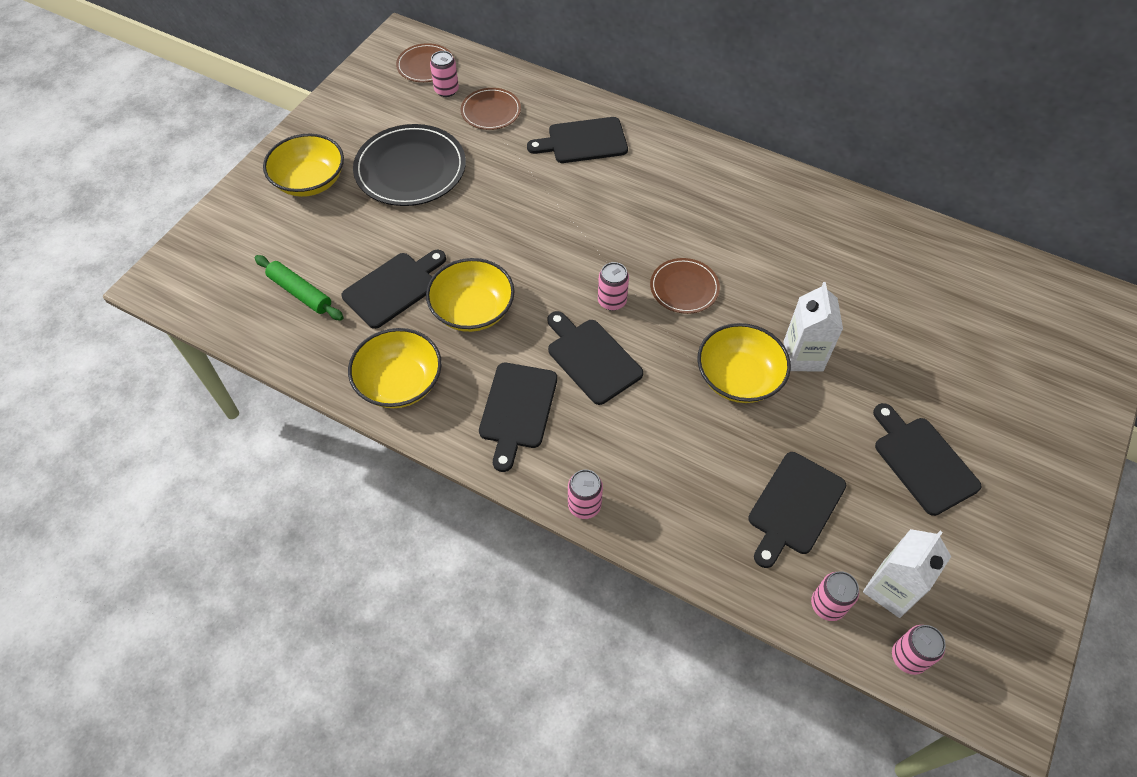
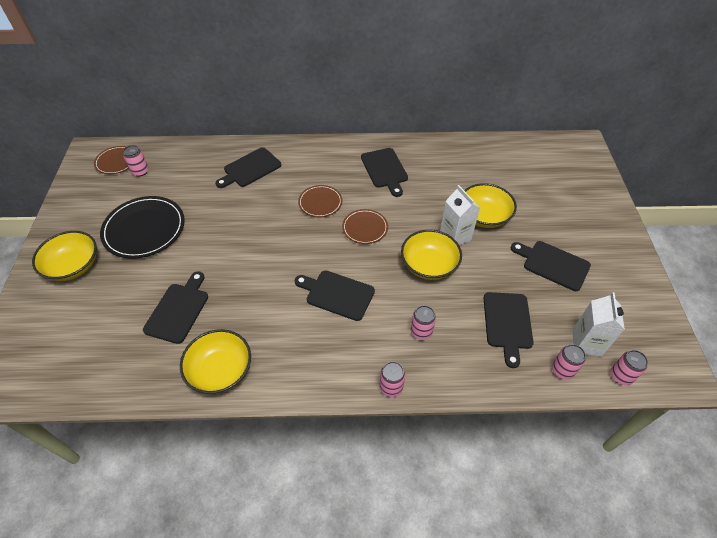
camera: 30 degrees left, 5 degrees down
green rolling pin [255,255,344,321] -> none
yellow bowl [426,258,515,332] -> yellow bowl moved to [464,183,517,228]
brown plate [461,88,521,130] -> brown plate moved to [298,185,342,218]
black cutting board [479,363,557,472] -> black cutting board moved to [361,148,408,197]
pink can [598,262,629,311] -> pink can moved to [411,305,436,340]

